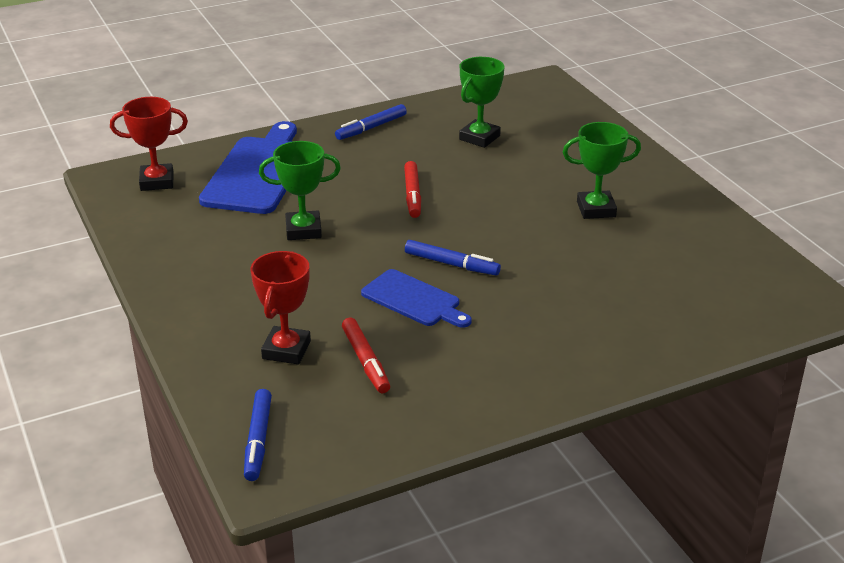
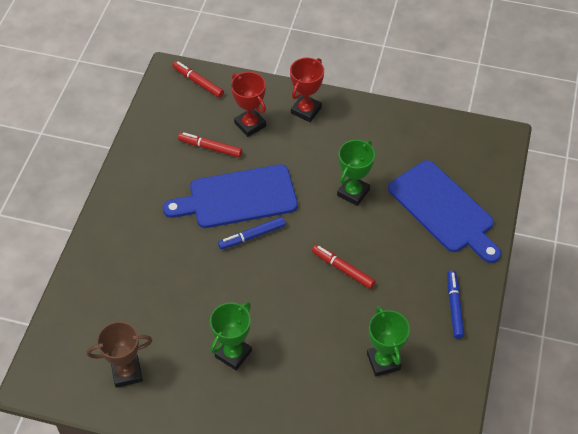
camera: 130 degrees right, 20 degrees up
red trophy [110,97,188,191] -> red trophy moved to [290,58,324,122]
blue marker [244,389,272,481] -> red marker [173,61,224,98]
blue cutting board [361,269,472,328] -> blue cutting board [163,164,298,228], size x1.68
none -> brown trophy [87,322,152,388]

